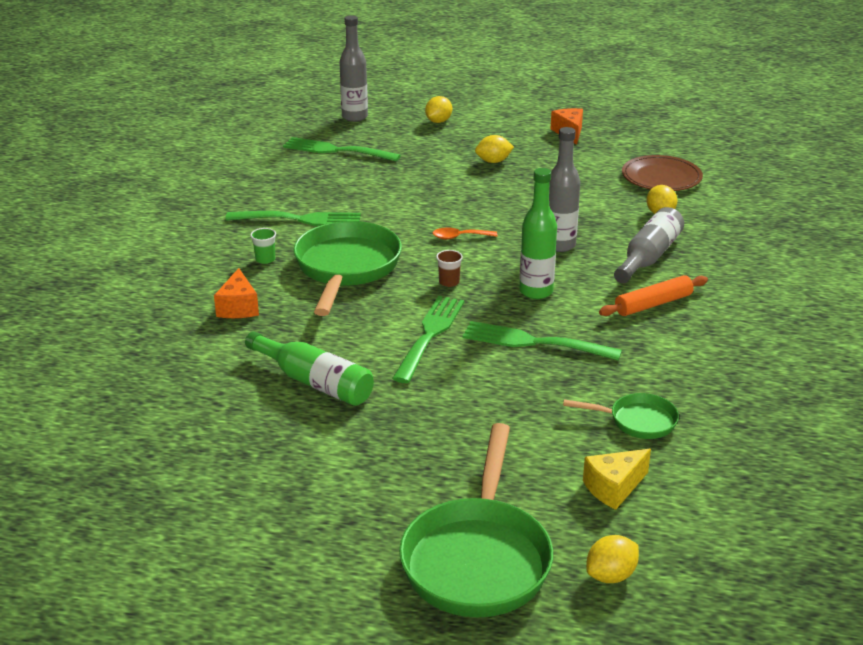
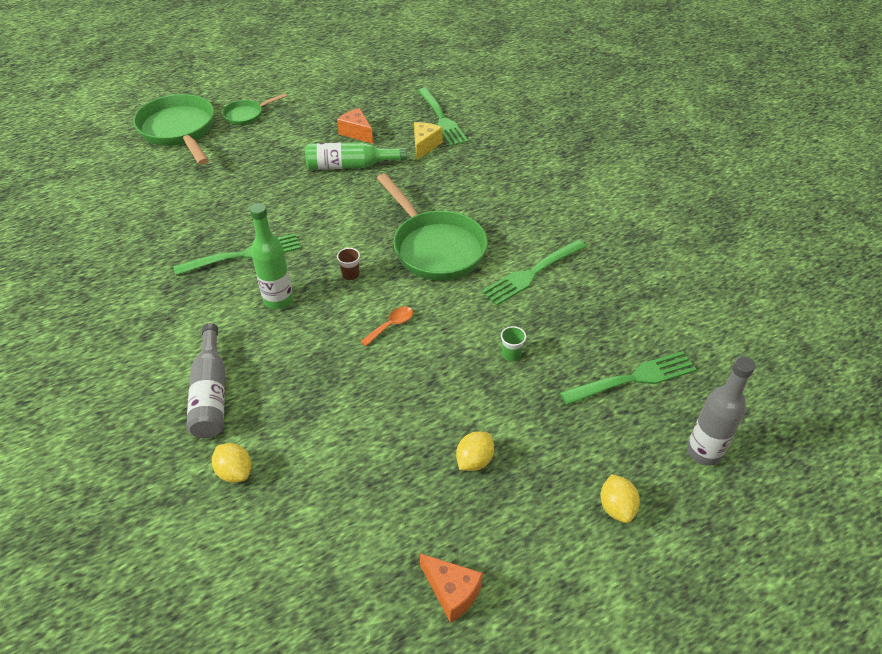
camera: 140 degrees right, 15 degrees up
orange cheese [214,268,259,318] -> orange cheese moved to [337,108,373,144]
green cup [250,228,276,264] -> green cup moved to [501,326,526,361]
green fork [392,296,464,383] -> green fork moved to [418,88,468,146]
grey bottle [549,127,580,252] -> none
green pan [563,393,679,439] -> green pan moved to [222,93,287,125]
yellow cheese [583,449,651,510] -> yellow cheese moved to [414,122,442,160]
yellow lemon [586,535,639,583] -> none
orange rolling pin [599,275,708,316] -> none
brown plate [622,155,703,191] -> none

